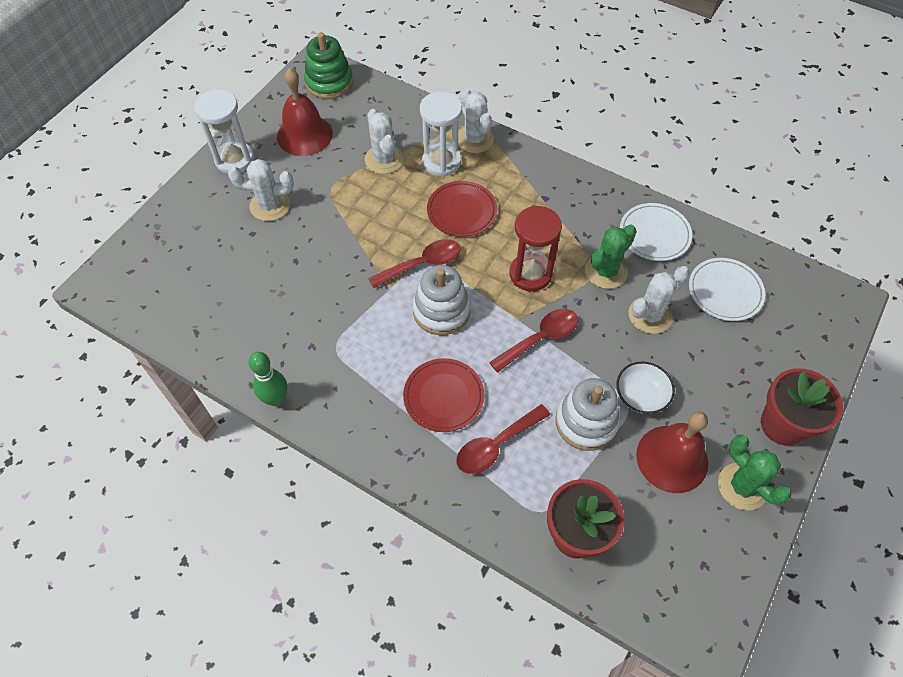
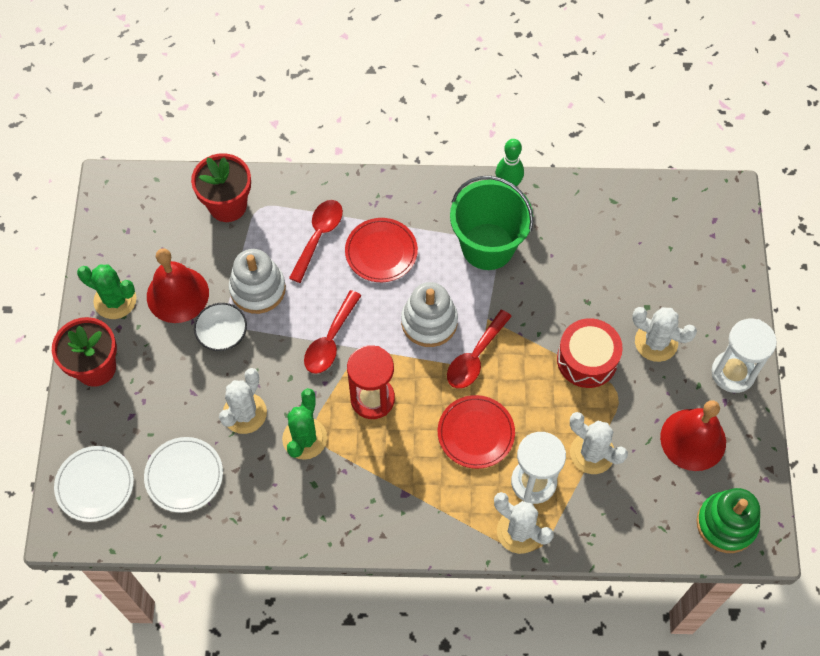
camera: 150 degrees right, 5 degrees up
white cactus [228,159,294,221] -> white cactus turned 60 degrees clockwise [632,307,697,362]
white plate [620,203,692,261] -> white plate moved to [54,446,134,522]
none -> green bucket [450,176,534,270]
none -> red drum [557,318,623,388]

